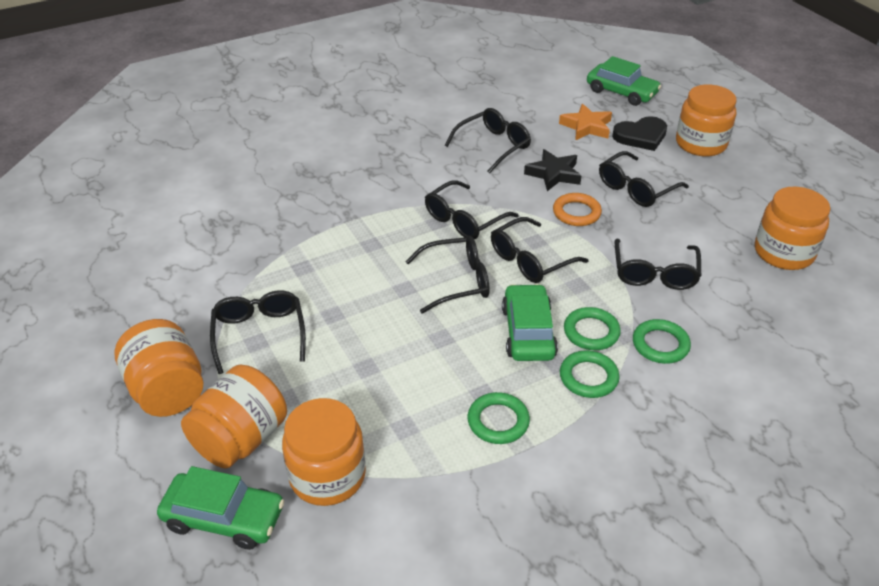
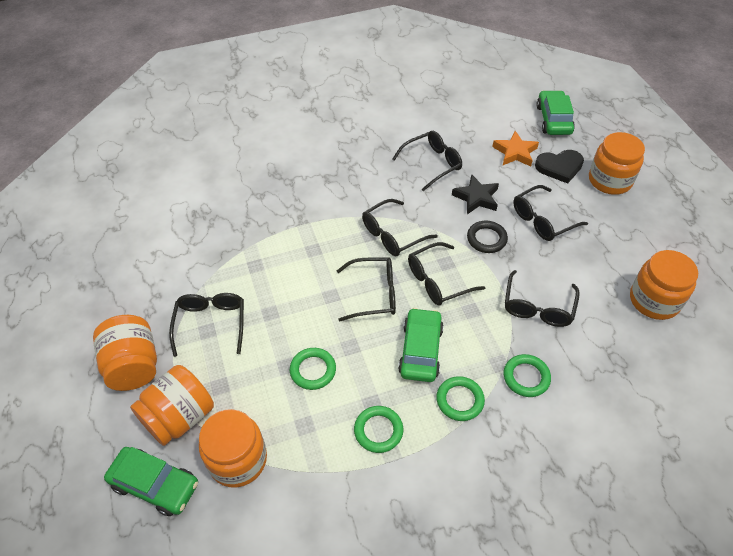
camera: 10 degrees right, 10 degrees up
orange ring [553,193,602,226] -> black ring [467,221,508,253]
green ring [564,307,621,350] -> green ring moved to [290,348,336,390]
green car [587,56,661,106] -> green car turned 135 degrees counterclockwise [536,90,575,135]

